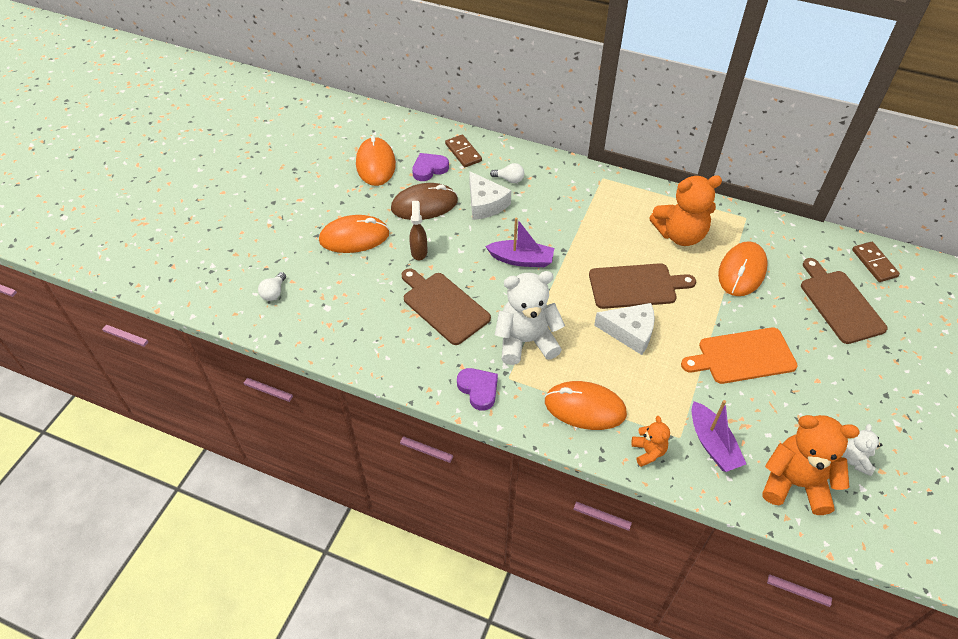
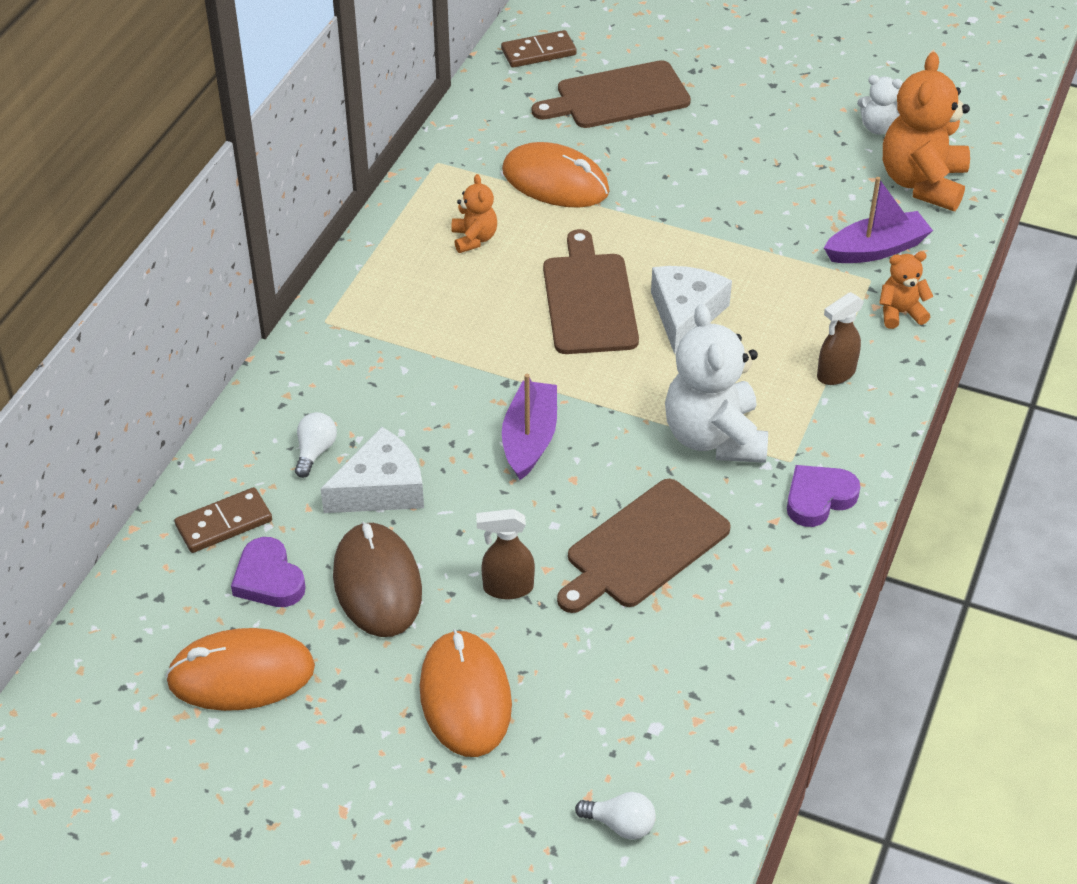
camera: 90 degrees left, 5 degrees down
orange mouse [545,381,627,430] -> brown spray bottle [817,292,864,385]
orange teddy bear [650,175,722,246] -> orange teddy bear [451,174,497,253], size x0.50
orange cutting board [681,327,798,384] -> none

